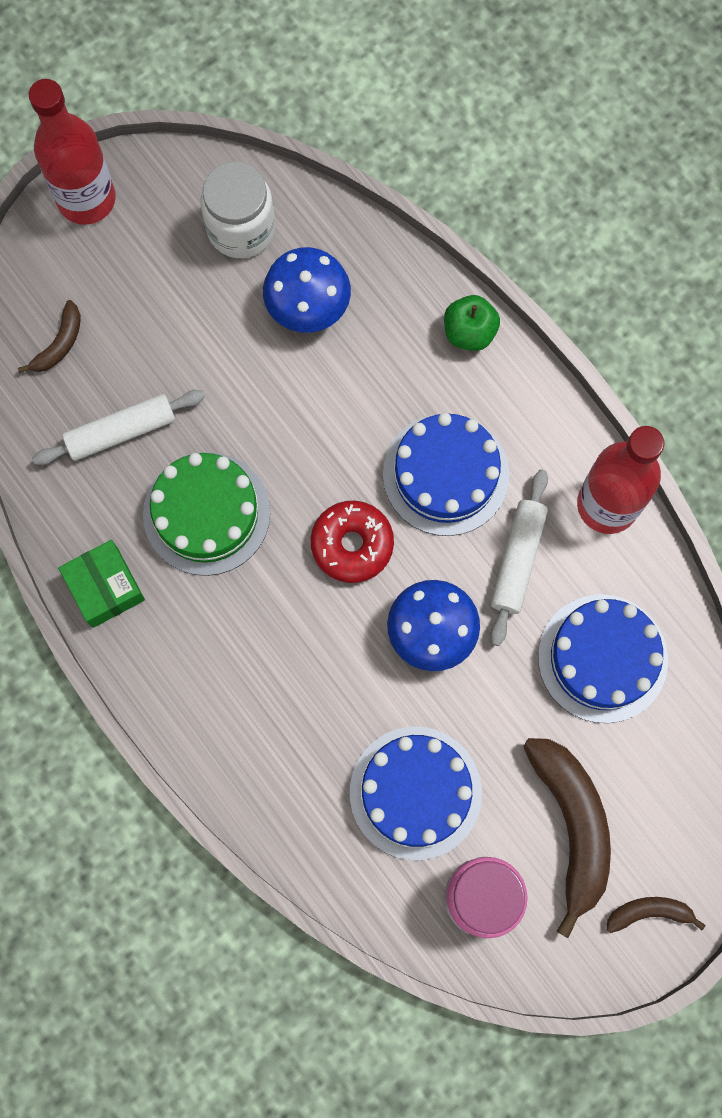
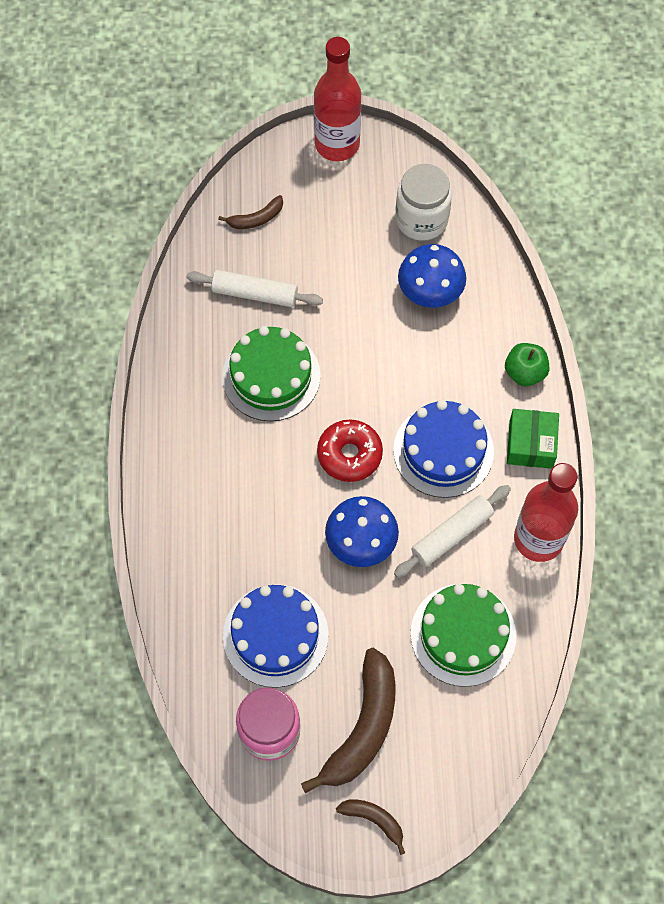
camera: 35 degrees right, 10 degrees down
green box [58,540,145,628] -> green box moved to [507,409,559,469]
blue cake [538,594,668,723] -> green cake [411,584,516,687]

